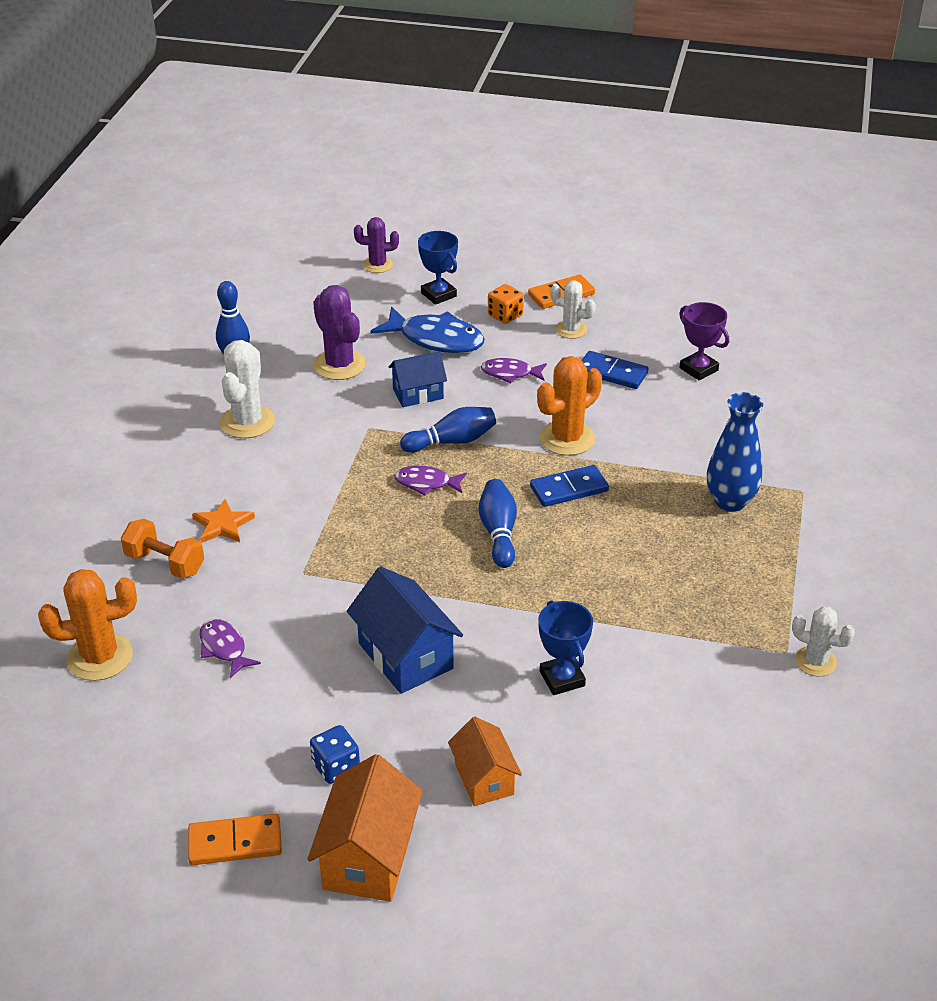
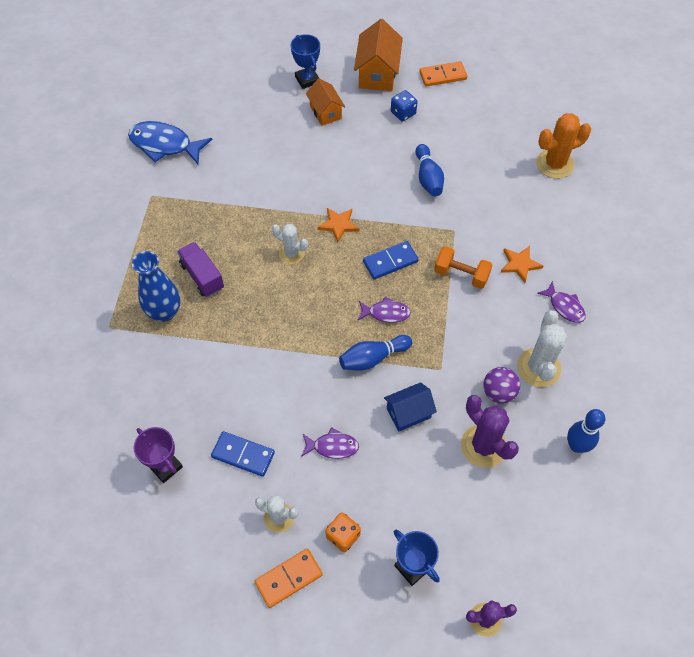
camera: 175 degrees right, 20 degrees up
orange dumbbell [121,519,204,579] -> orange dumbbell moved to [434,246,493,289]
purple fish [200,619,261,678] -> purple fish moved to [537,281,586,323]
blue house [347,567,463,694] -> none
blue fish [370,306,485,353] -> blue fish moved to [128,121,212,164]
blue bowling pin [479,479,517,568] -> blue bowling pin moved to [416,144,444,196]
blue domino [530,465,609,507] -> blue domino moved to [363,241,419,279]
orange cactus [537,356,602,456] -> none
blue trophy [538,600,593,695] -> blue trophy moved to [291,34,320,89]
white cactus [792,606,855,677] -> white cactus moved to [272,224,308,264]
none -> purple truck [177,242,224,297]
none -> orange star [318,208,359,242]
none -> purple ball [483,367,520,404]

